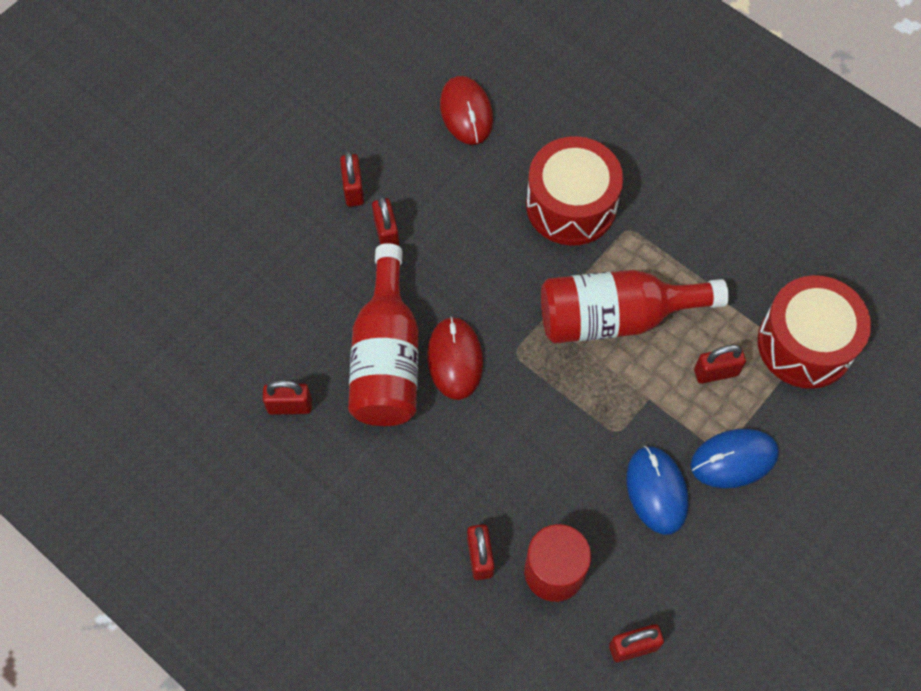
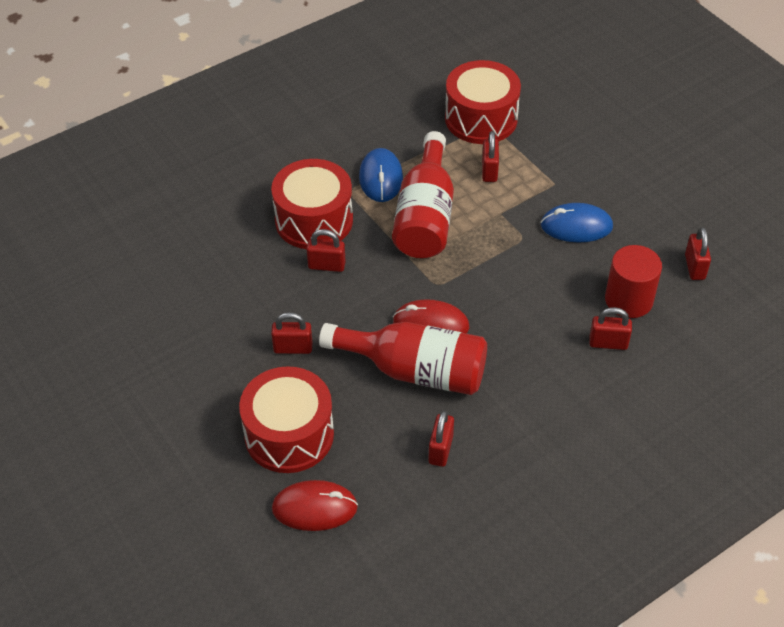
camera: 75 degrees left, 15 degrees down
red padlock [340,151,364,207] -> red padlock moved to [307,229,346,272]
red mouse [440,76,493,145] -> red mouse moved to [272,480,358,531]
blue mouse [691,429,779,488] -> blue mouse moved to [359,148,403,202]
none -> red drum [239,366,334,473]

